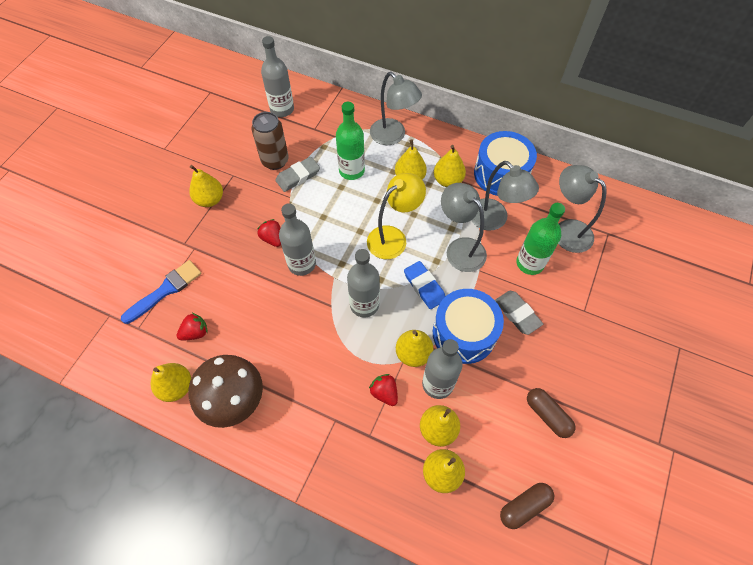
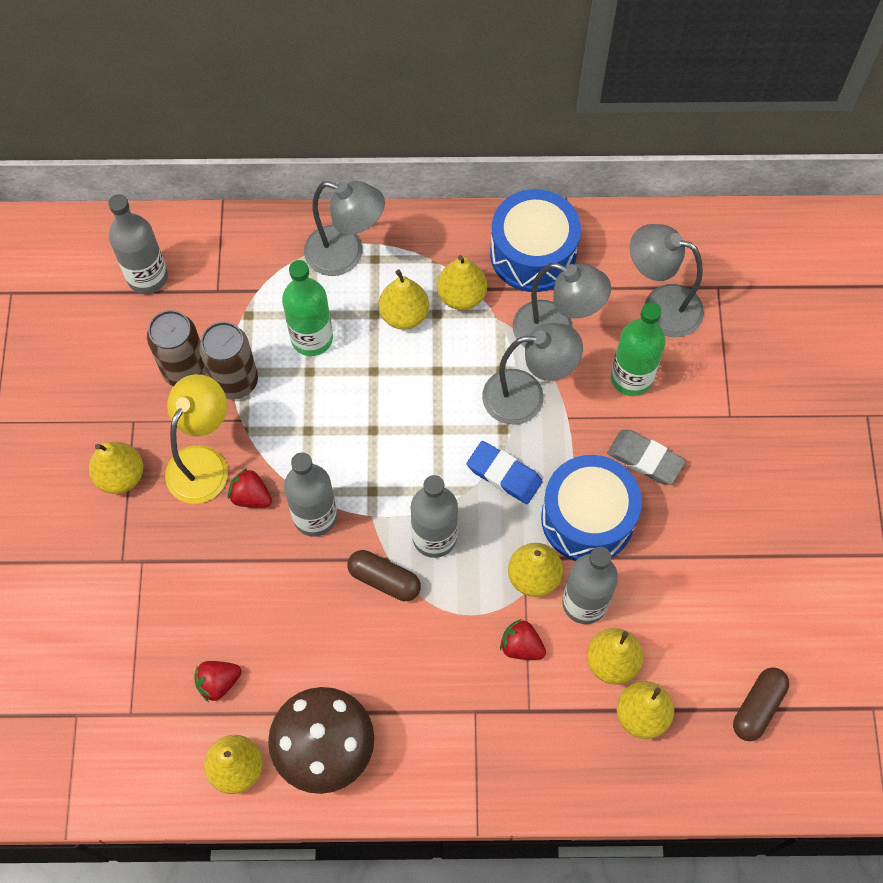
camera: 25 degrees left, 5 degrees up
blue brush [121,260,202,324] -> none
red strawberry [177,313,208,340] -> red strawberry turned 150 degrees counterclockwise [194,661,242,702]
grey eraser [275,157,320,192] -> brown can [199,322,258,400]
yellow lamp [367,173,426,259] -> yellow lamp moved to [165,374,228,504]
grey lamp [441,183,487,272] -> grey lamp turned 150 degrees clockwise [482,323,583,425]
brown capsule [527,388,575,438] -> brown capsule moved to [347,550,421,601]

